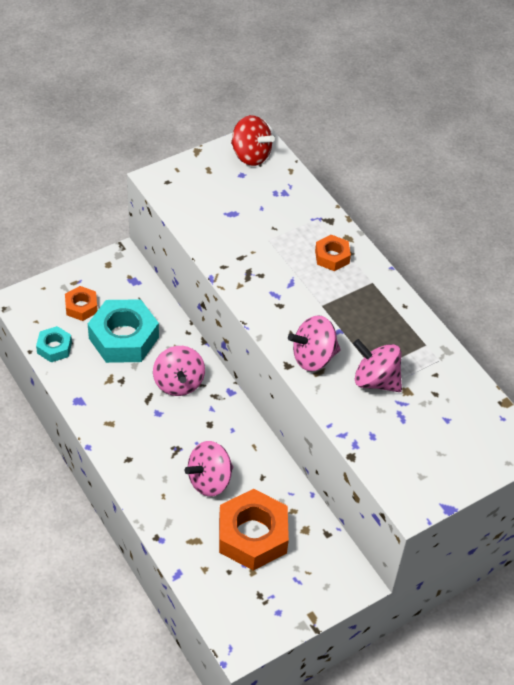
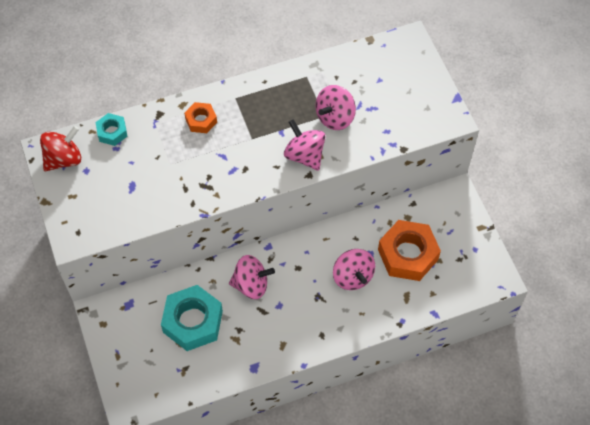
camera: 75 degrees left, 10 degrees up
turquoise nut [36,326,72,362] -> turquoise nut moved to [95,113,127,146]
orange nut [65,286,98,321] -> none
pink spinning top [288,315,340,371] -> pink spinning top turned 150 degrees clockwise [284,119,326,171]

